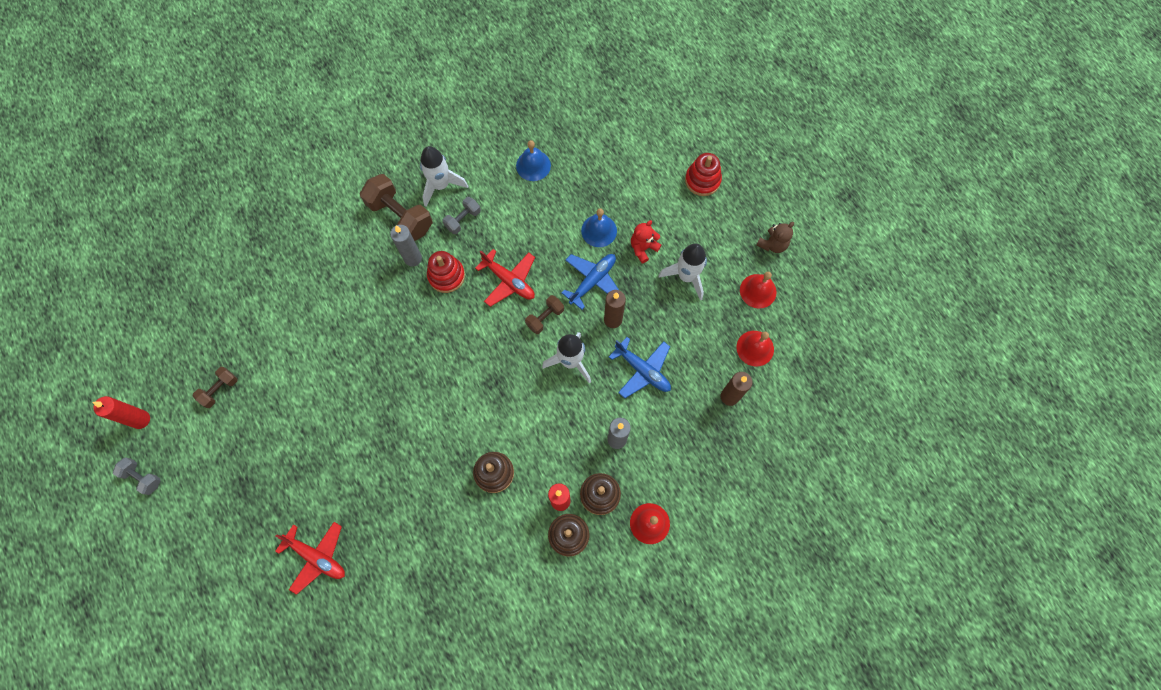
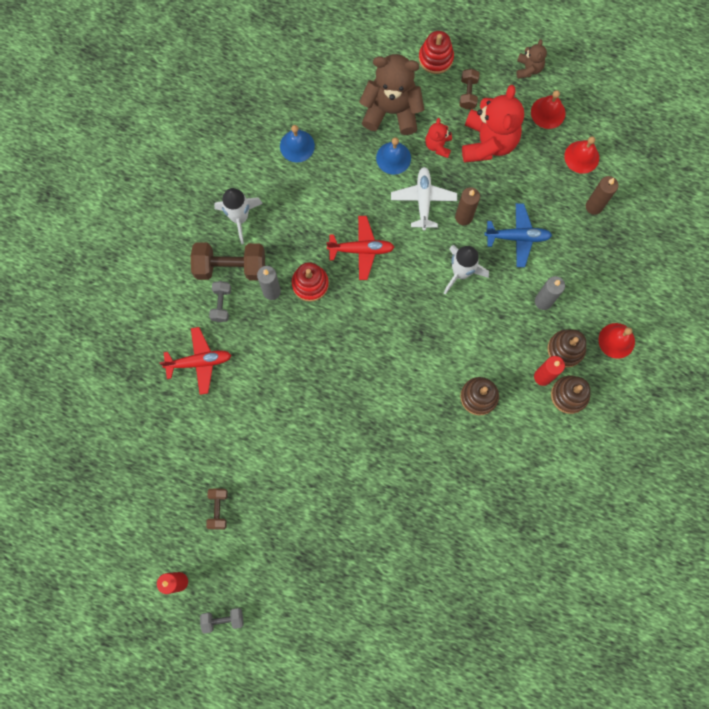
camera: 40 degrees left, 5 degrees up
red plane [275,522,345,595] -> red plane moved to [159,327,231,395]
grey dumbbell [443,197,481,234] -> grey dumbbell moved to [209,281,231,322]
brown dumbbell [525,295,564,334] -> brown dumbbell moved to [459,69,480,109]
blue plane [561,254,620,310] -> white plane [391,167,457,231]
white rocket [658,244,707,301] -> red teddy bear [462,85,524,163]
none -> brown teddy bear [359,54,424,135]

